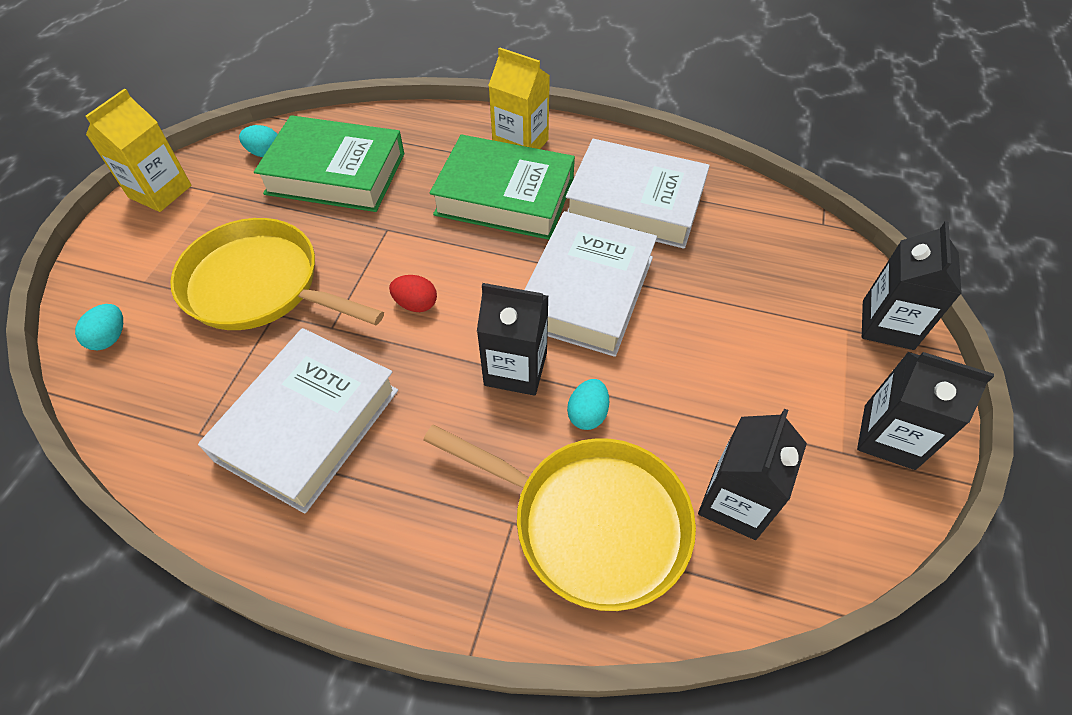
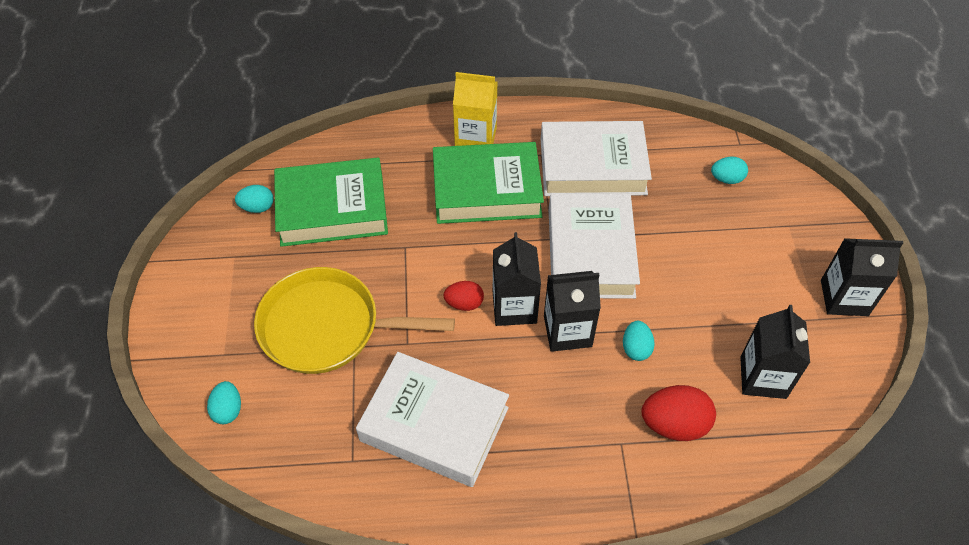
camera: 20 degrees left, 0 degrees up
yellow carton [86,89,192,212] -> none
white book [198,328,398,514] -> white book turned 75 degrees counterclockwise [356,352,509,487]
yellow pan [423,425,696,611] -> red egg [642,385,716,441]
black carton [862,221,962,350] -> black carton moved to [493,232,541,326]
none -> turquoise egg [711,157,748,184]

